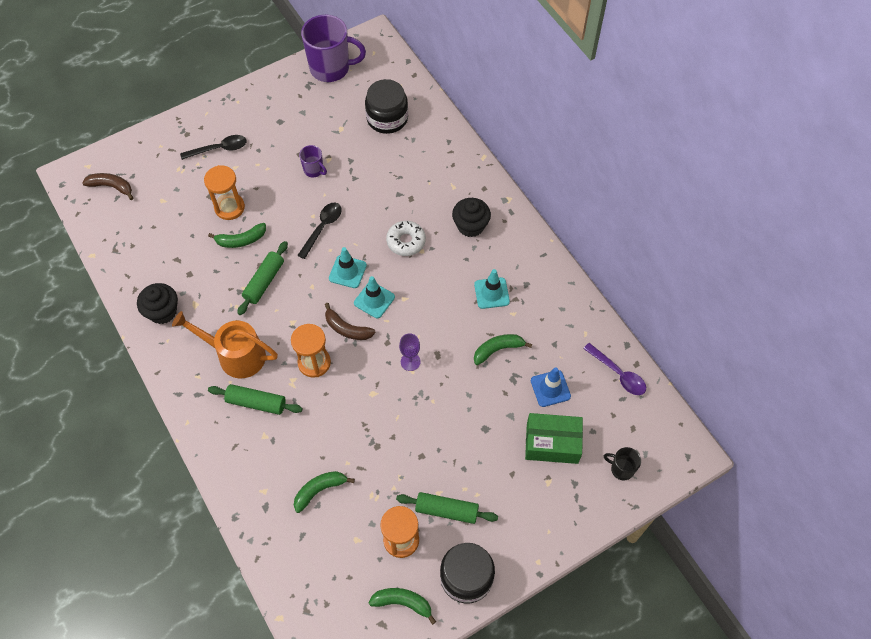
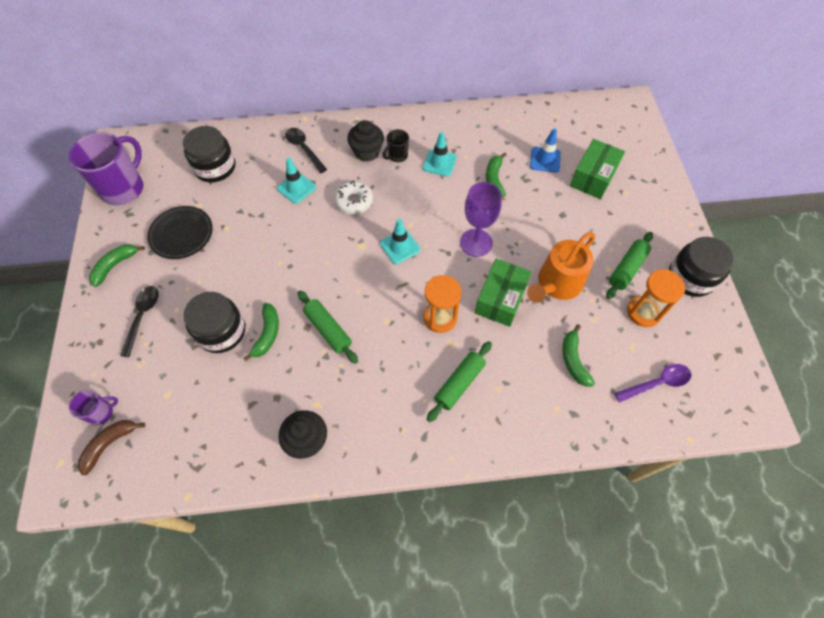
camera: 65 degrees left, 0 degrees up
orange watering can [172,311,278,378] -> orange watering can moved to [527,232,595,303]
orange hourglass [204,165,245,220] -> black jar [183,292,245,353]
black spoon [297,203,342,259] -> black spoon moved to [285,128,327,173]
purple mug [299,145,327,177] -> purple mug moved to [69,390,118,425]
brown banana [325,303,376,340] -> none
turquoise traffic cone [329,247,367,288] -> turquoise traffic cone moved to [277,158,316,204]
green banana [369,588,436,625] -> green banana moved to [89,244,145,287]
purple goblet [399,333,421,371] -> purple goblet [460,182,502,257], size x1.71
purple spoon [583,343,646,395] -> purple spoon moved to [614,364,691,403]
black mug [604,447,641,480] -> black mug moved to [383,129,409,162]
none -> black plate [147,206,213,259]
none -> green box [475,259,531,327]

